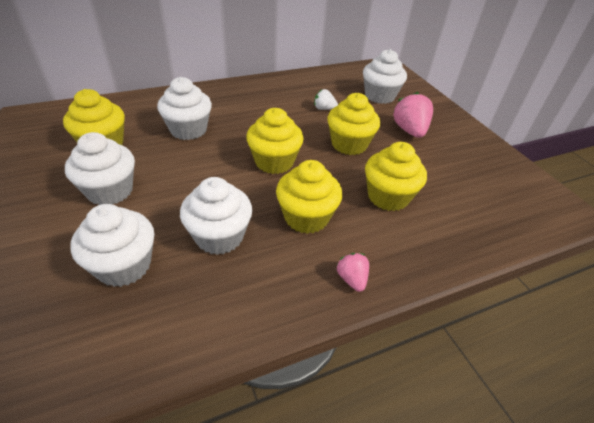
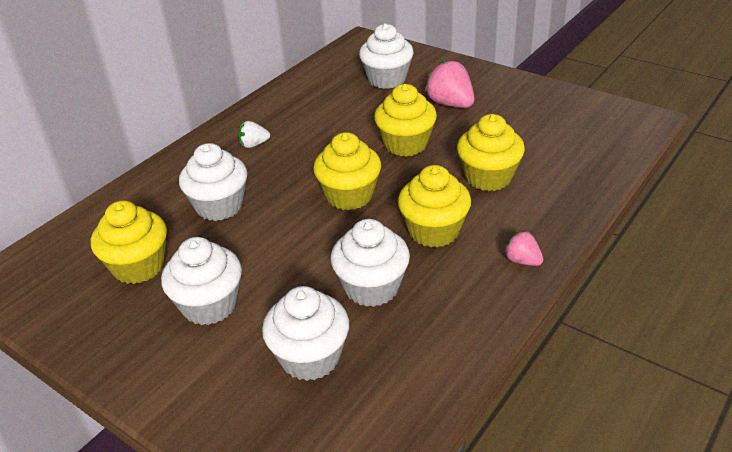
camera: 25 degrees left, 5 degrees down
white strawberry [314,89,338,110] -> white strawberry moved to [238,121,270,148]

